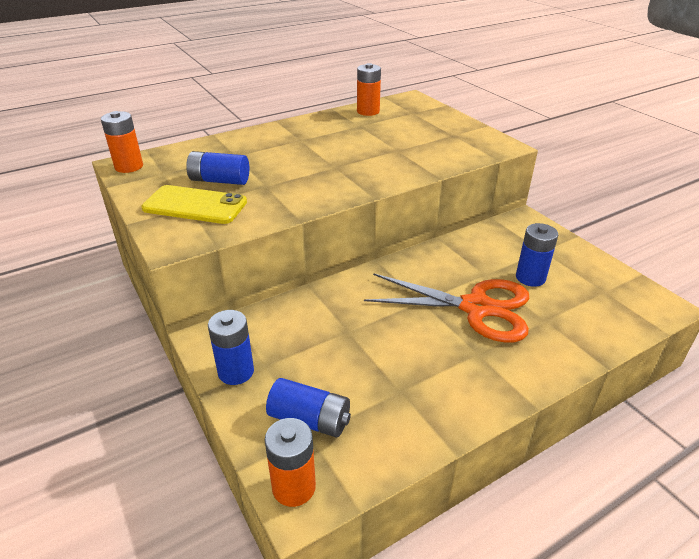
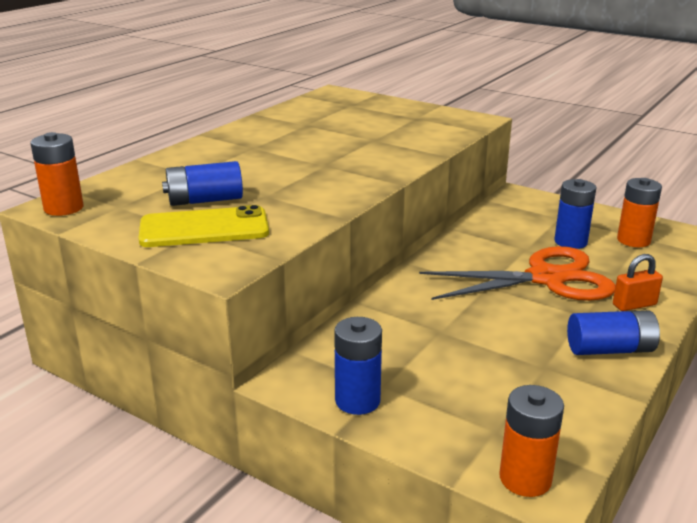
camera: 25 degrees left, 10 degrees down
blue battery [266,378,351,438] -> blue battery moved to [567,310,660,355]
orange battery [357,63,381,116] -> orange battery moved to [617,178,662,247]
none -> orange padlock [613,254,663,311]

